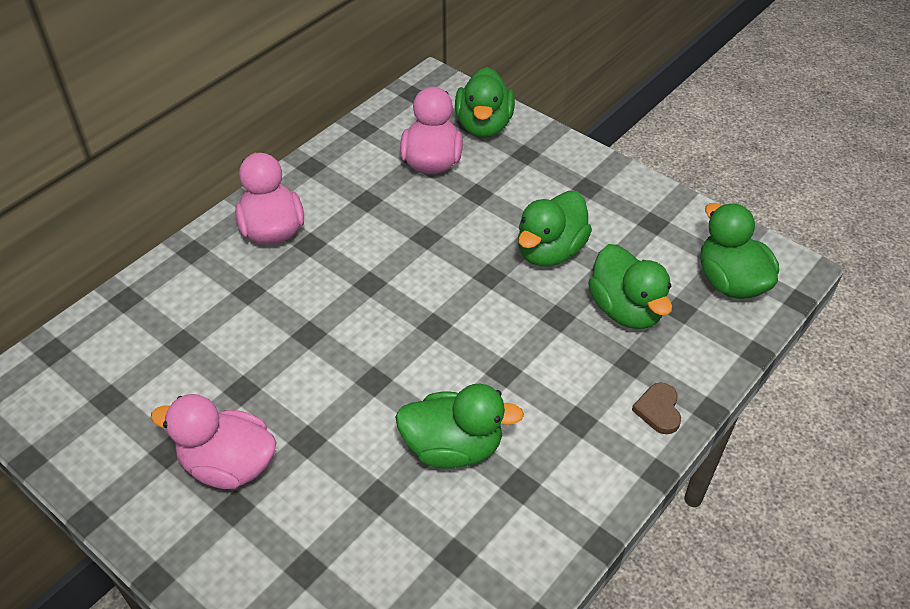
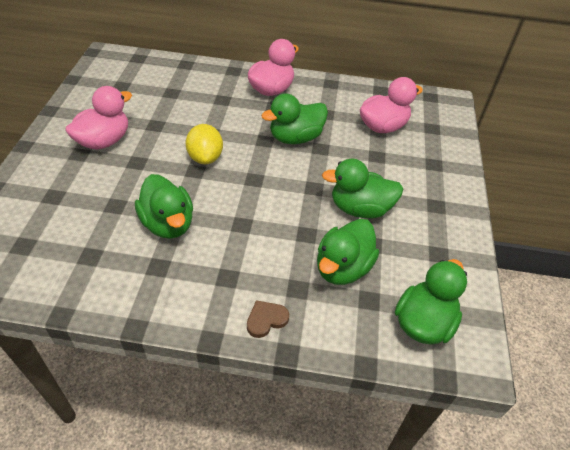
camera: 55 degrees right, 0 degrees up
pink duck [150,394,277,489] -> pink duck turned 60 degrees clockwise [65,86,132,150]
green duck [455,67,515,138] -> green duck moved to [261,93,328,144]
none -> yellow lemon [185,124,223,164]

